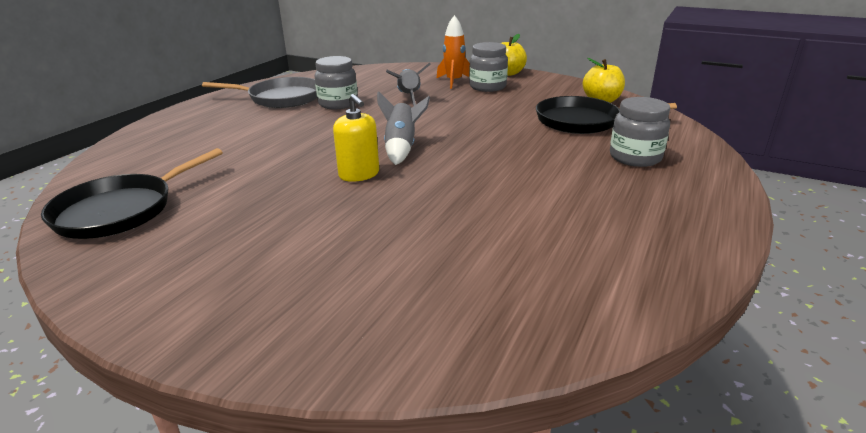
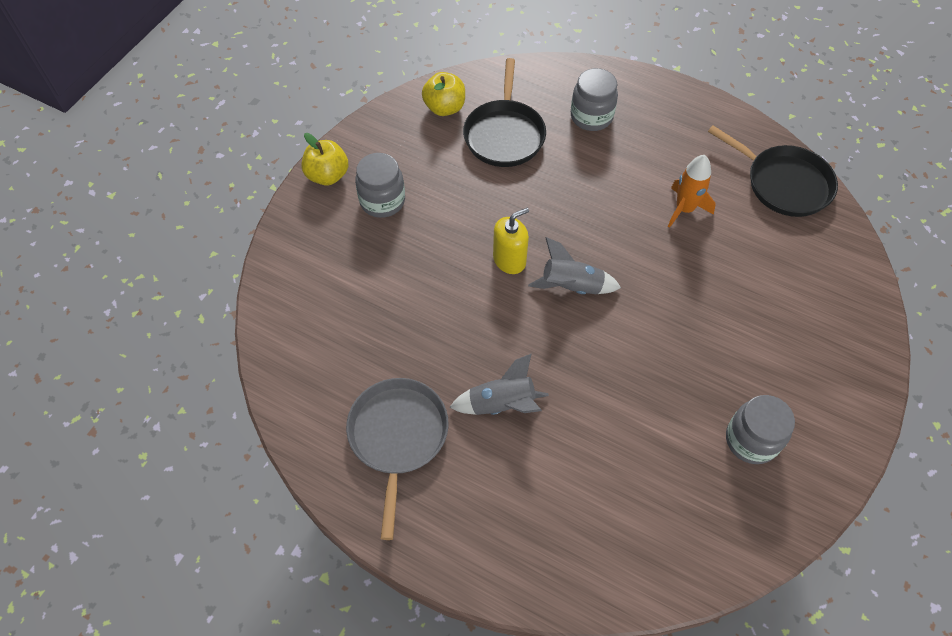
camera: 90 degrees left, 30 degrees up
black pan [41,148,223,239] -> black pan moved to [708,126,838,217]
grey jar [315,56,358,110] -> grey jar moved to [726,395,795,464]
yellow soap dispenser [333,94,379,182] -> yellow soap dispenser moved to [493,208,529,274]
grey rocket [386,62,430,106] -> grey rocket moved to [450,353,549,415]
orange rocket [437,15,470,89] -> orange rocket moved to [668,155,716,228]

